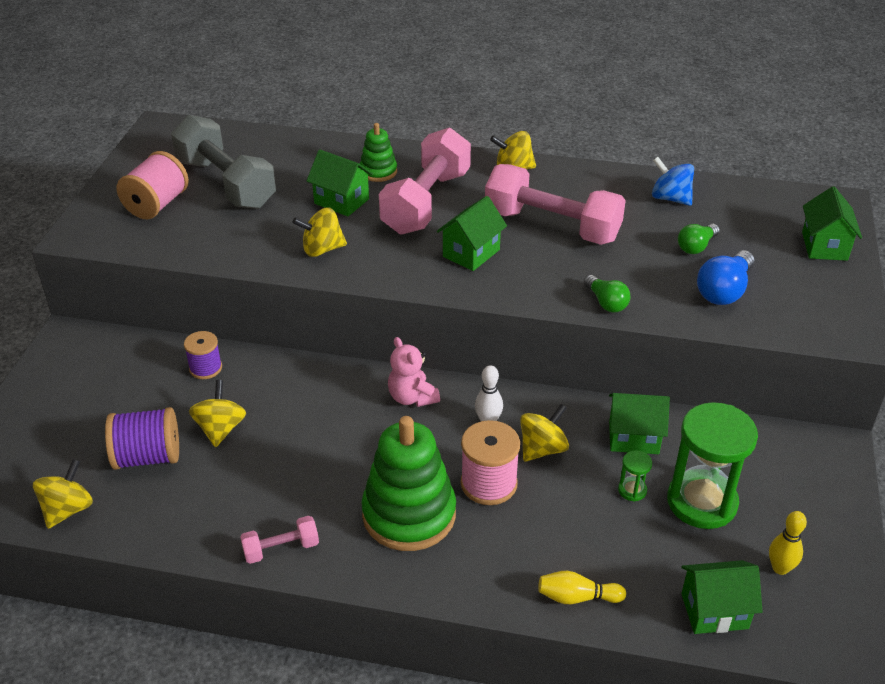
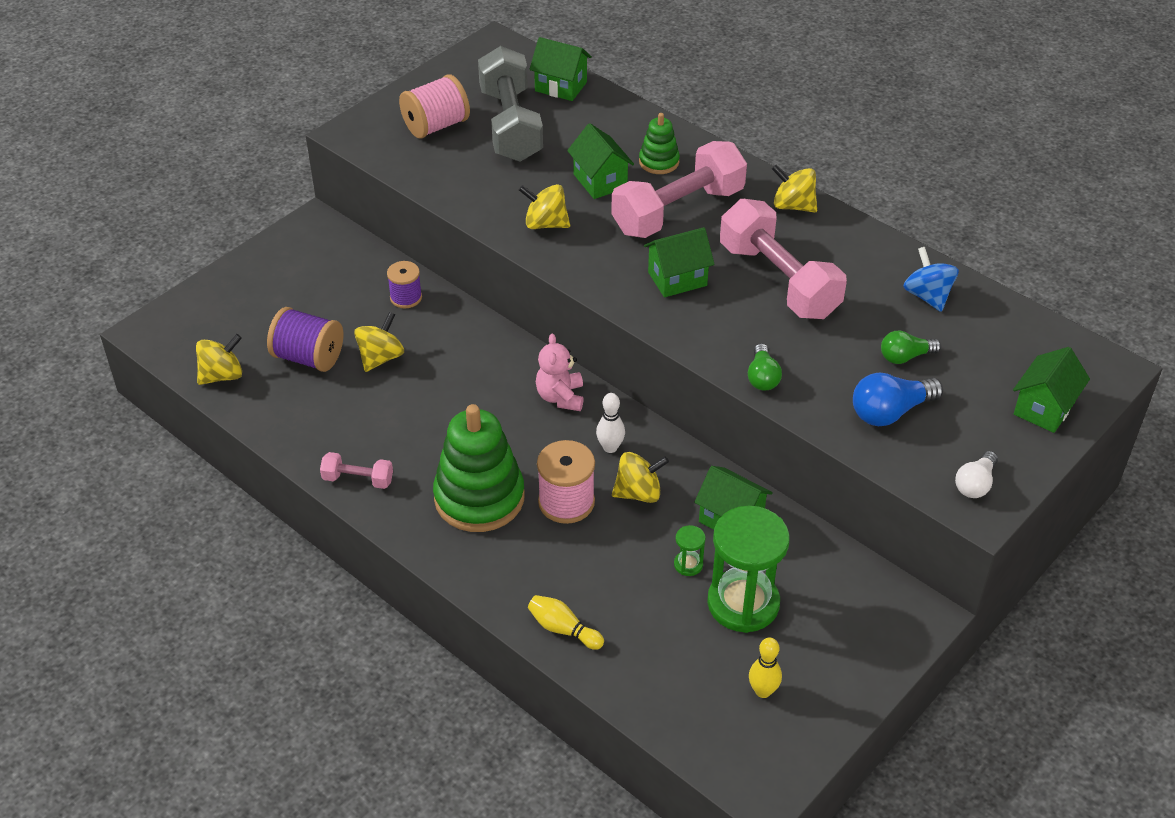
camera: 30 degrees right, 5 degrees up
green house [681,560,763,634] -> green house moved to [530,37,592,101]
none -> white light bulb [955,451,998,498]

